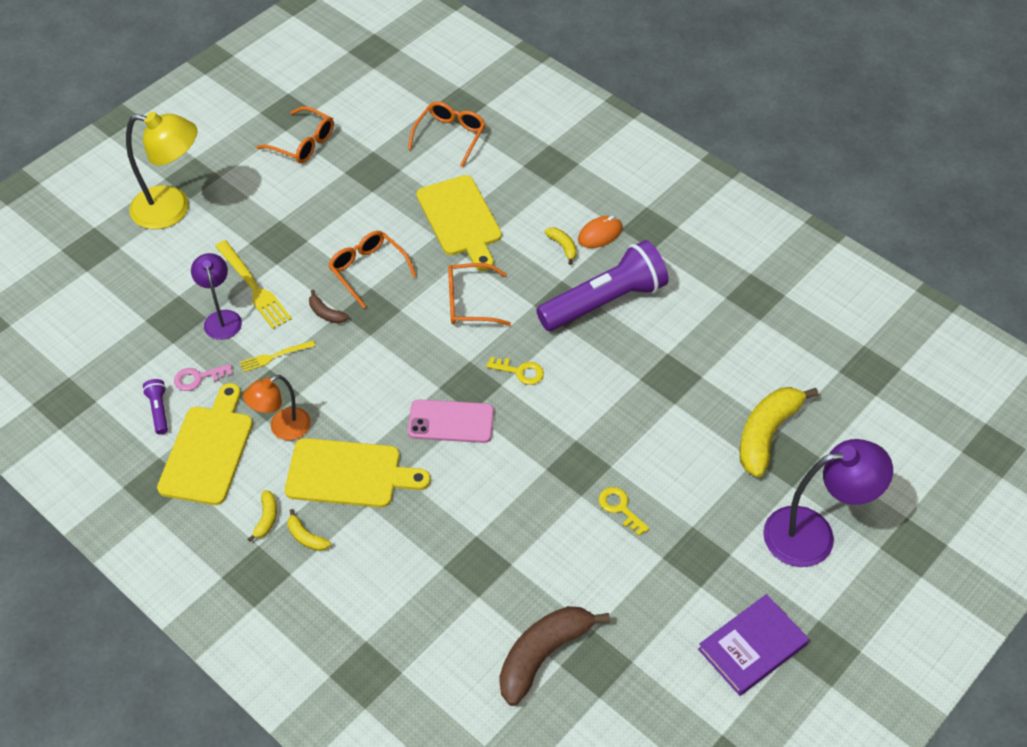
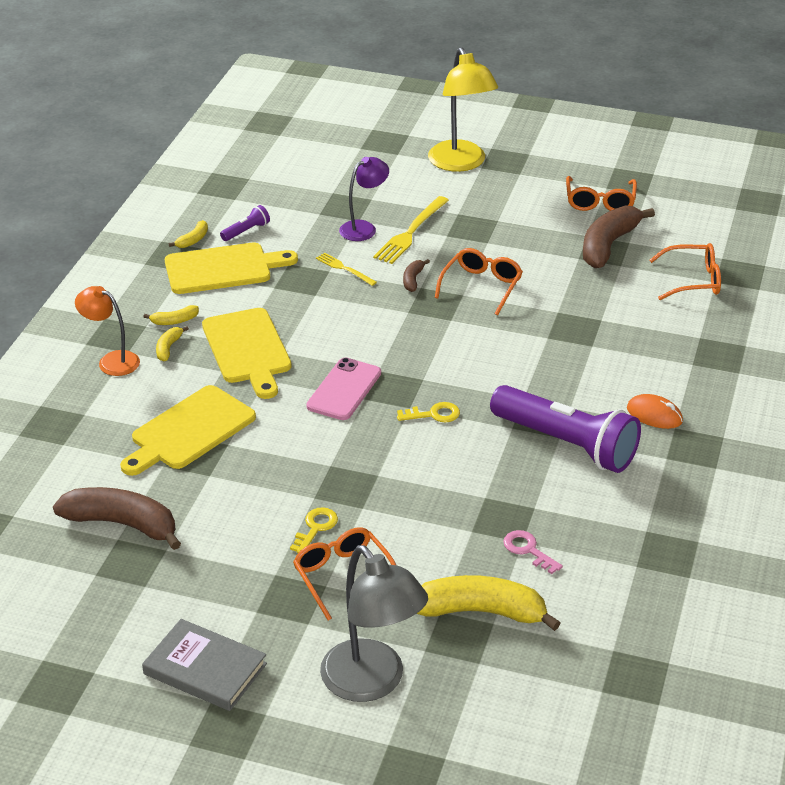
camera: 65 degrees right, 15 degrees down
pink key [174,364,232,391] -> pink key moved to [503,530,563,574]
orange lamp [243,375,311,440] -> orange lamp moved to [75,286,140,376]
pink phone [408,399,494,443] -> pink phone turned 45 degrees clockwise [306,358,381,420]
yellow cutting board [416,175,502,271] -> yellow cutting board moved to [120,385,256,476]
orange glasses [448,263,511,326] -> orange glasses moved to [293,527,396,621]
yellow key [486,357,544,385] -> yellow key turned 90 degrees counterclockwise [397,402,460,423]
yellow banana [545,228,577,265] -> yellow banana moved to [169,220,208,248]
purple book [698,594,809,696] -> grey book [142,619,267,711]
purple lamp [763,439,893,567] -> grey lamp [320,545,428,702]
none -> brown banana [583,206,655,268]

